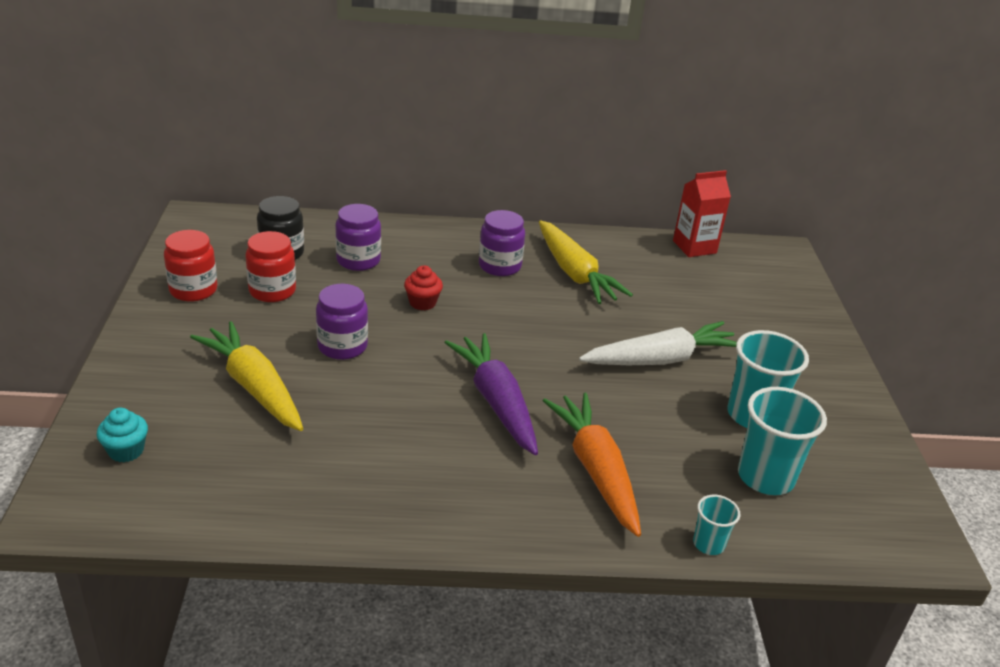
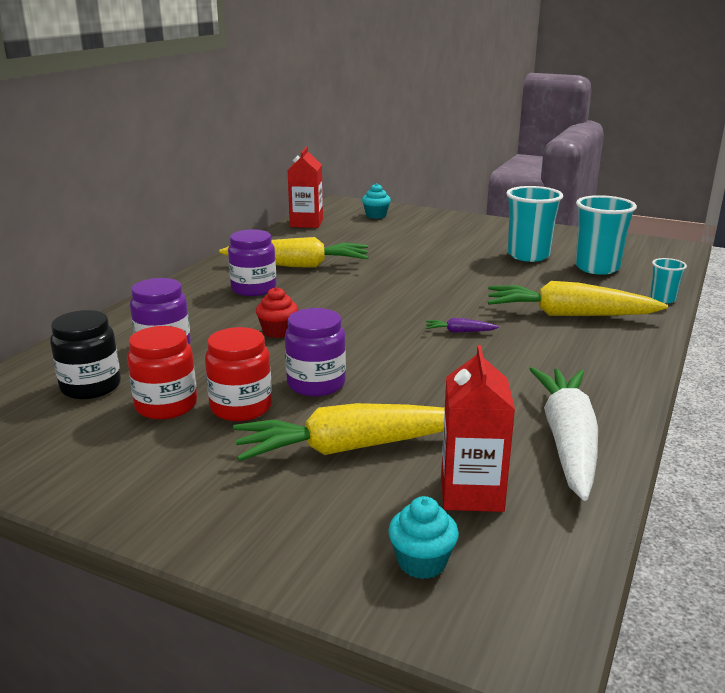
camera: 60 degrees left, 10 degrees down
red jar [164,230,218,301] -> red jar moved to [205,327,272,421]
purple carrot [444,333,538,455] -> purple carrot [426,318,499,333], size x0.40
orange carrot [543,392,641,537] -> yellow carrot [488,281,668,316]
white carrot [579,321,737,365] -> white carrot moved to [529,367,598,501]
none -> turquoise cupcake [362,183,391,219]
none -> red carton [441,345,515,512]

